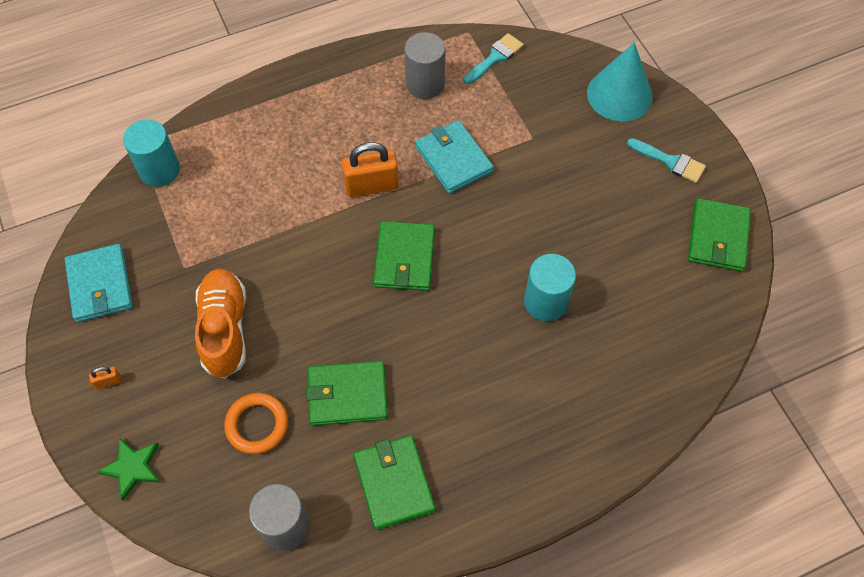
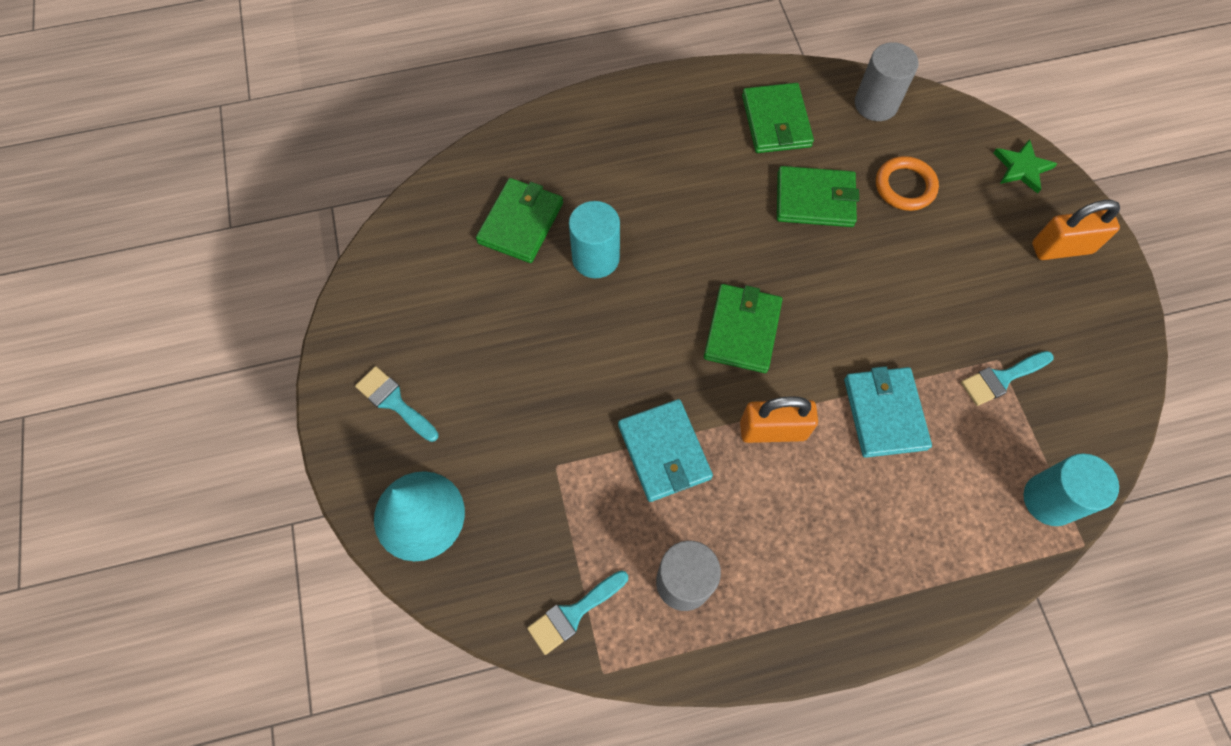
camera: 170 degrees left, 5 degrees up
turquoise wallet [65,244,133,322] -> turquoise wallet moved to [844,366,932,458]
orange padlock [89,367,122,389] -> orange padlock [1032,200,1120,260], size x2.24
orange shoe [195,269,246,378] -> none
green wallet [688,198,751,272] -> green wallet moved to [476,178,563,263]
none -> turquoise brush [961,351,1054,406]

